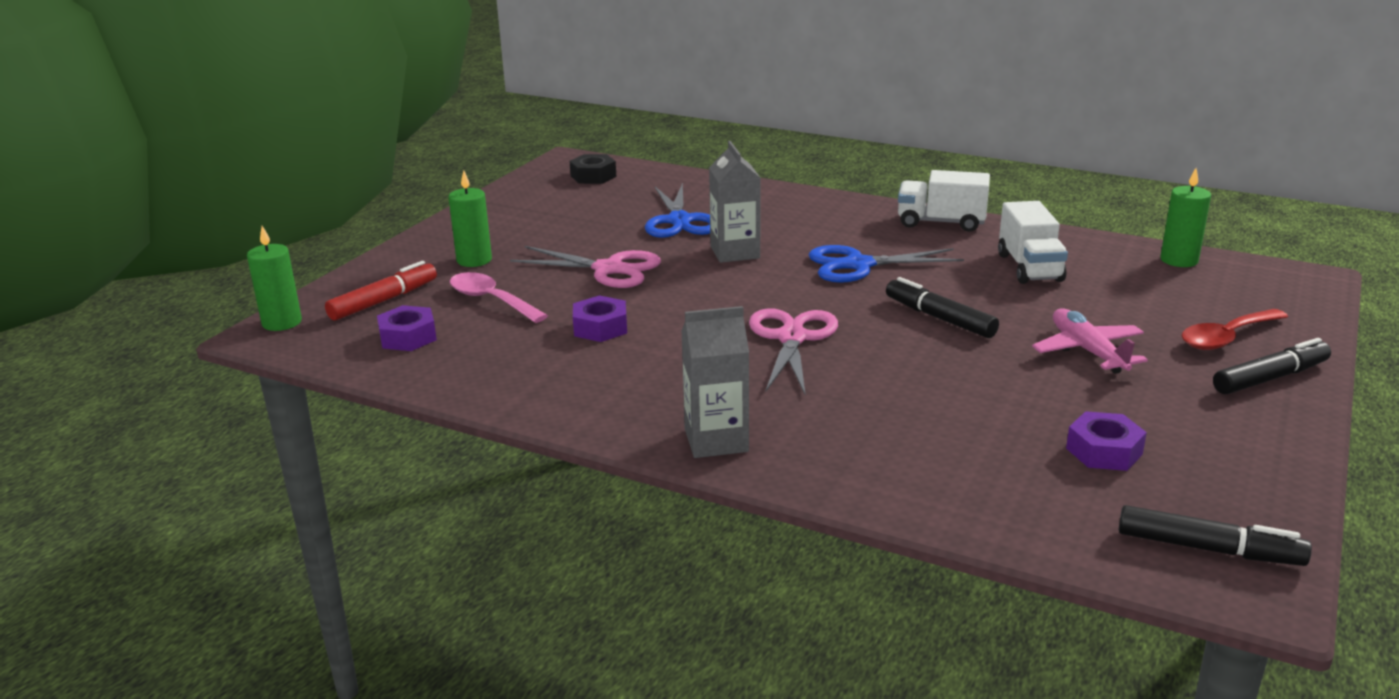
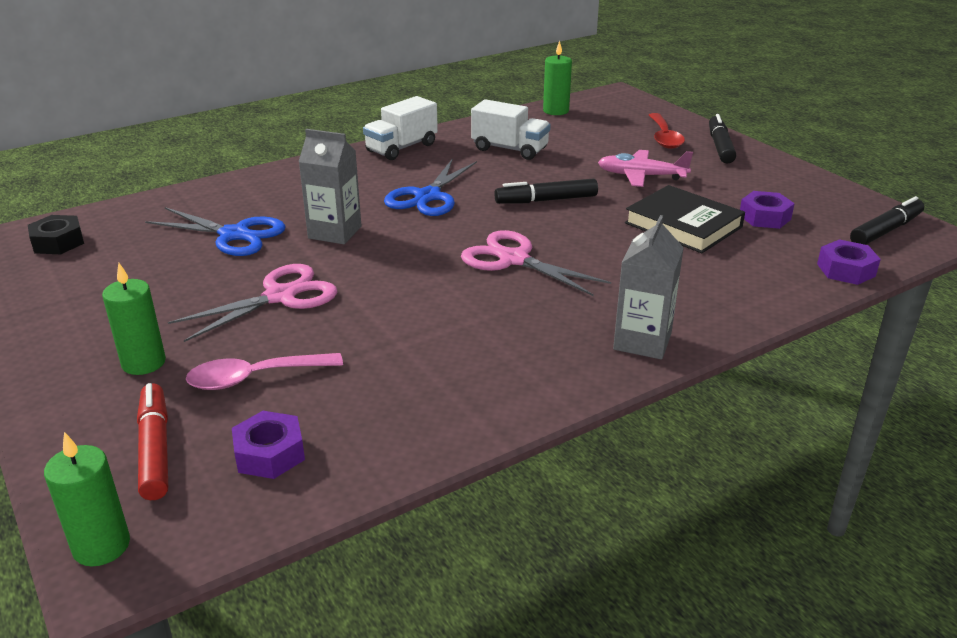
camera: 60 degrees left, 5 degrees up
purple nut [573,295,627,342] -> purple nut moved to [817,239,881,285]
none -> black book [625,185,745,253]

